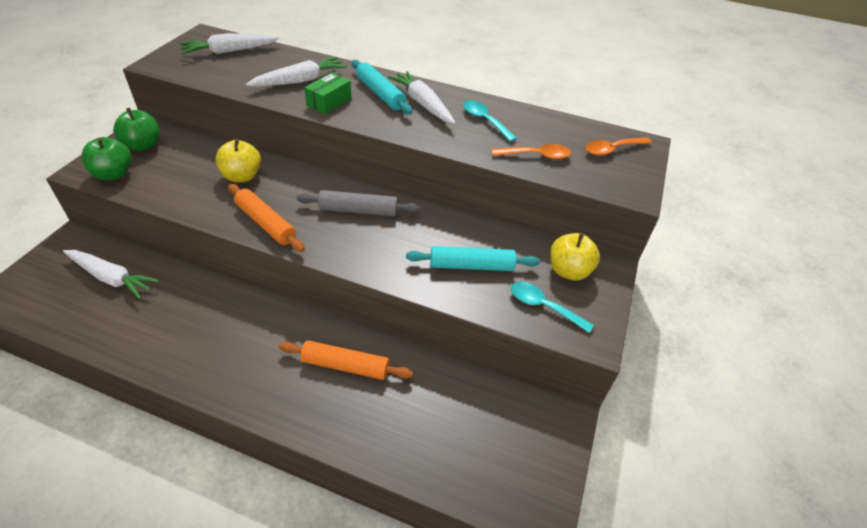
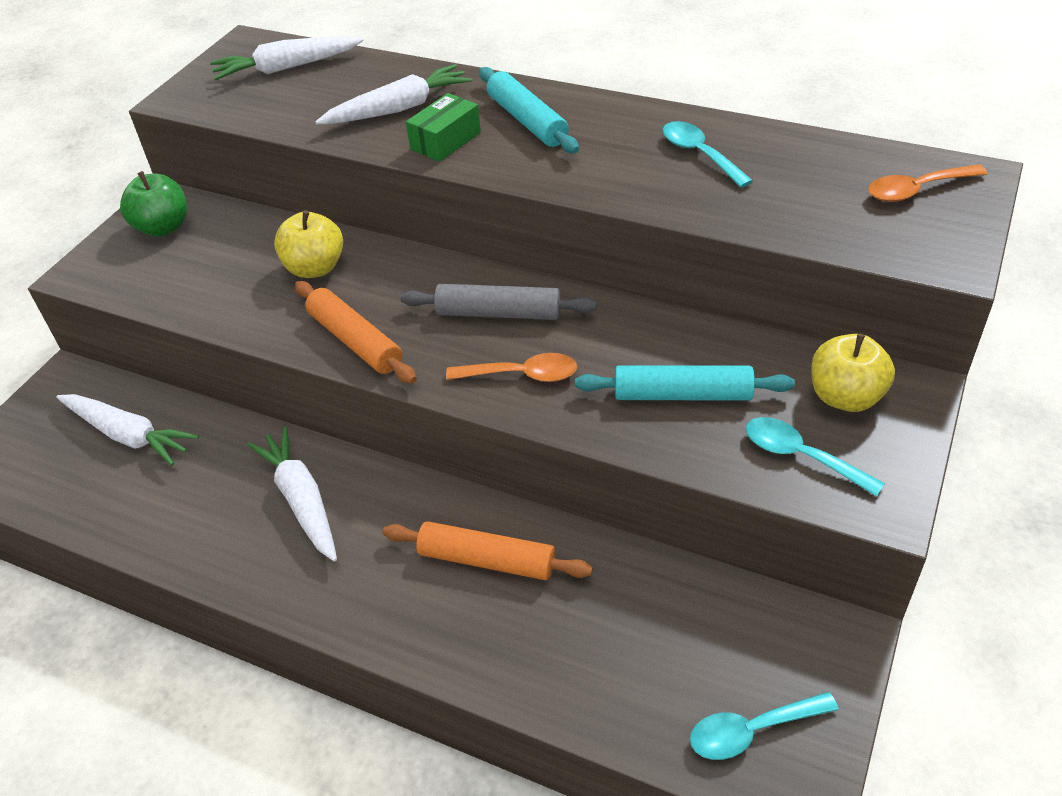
camera: 10 degrees right, 0 degrees up
green apple [81,137,132,181] -> none
white carrot [388,71,455,124] -> white carrot moved to [248,426,337,562]
orange spoon [492,144,571,159] -> orange spoon moved to [446,353,577,382]
none -> turquoise spoon [690,692,839,760]

